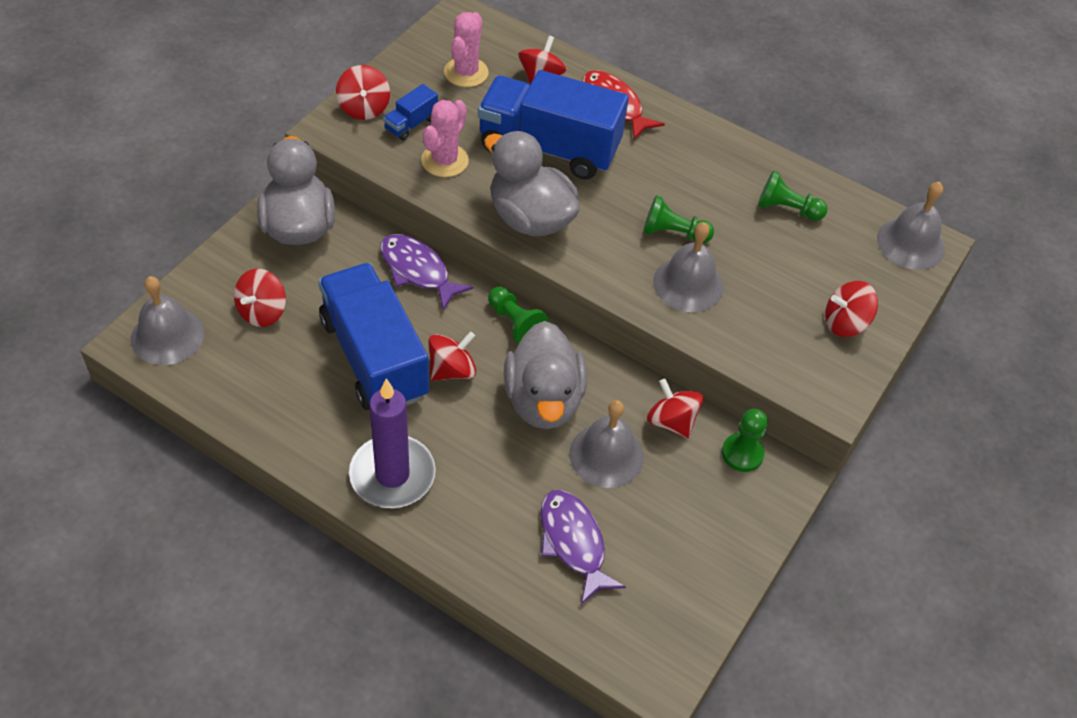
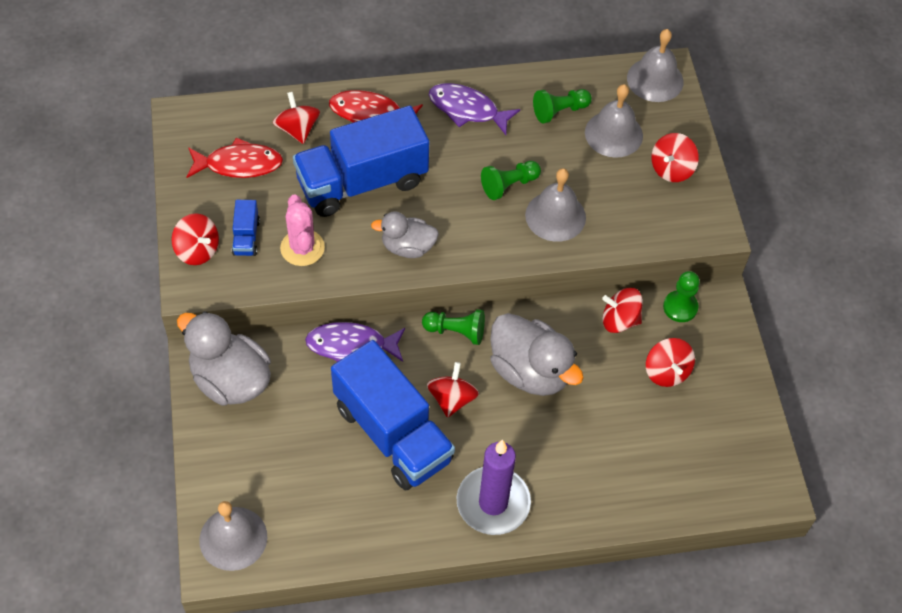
camera: 40 degrees left, 5 degrees up
red spinning top [234,269,286,327] -> red spinning top moved to [646,338,695,387]
blue truck [318,263,429,410] -> blue truck turned 150 degrees counterclockwise [331,340,455,490]
pink cactus [444,12,489,87] -> red fish [186,137,283,178]
grey duck [484,131,580,236] -> grey duck [371,211,439,258], size x0.61
purple fish [541,490,626,605] -> purple fish moved to [429,83,520,135]
grey bell [569,400,644,488] -> grey bell moved to [585,84,643,158]

